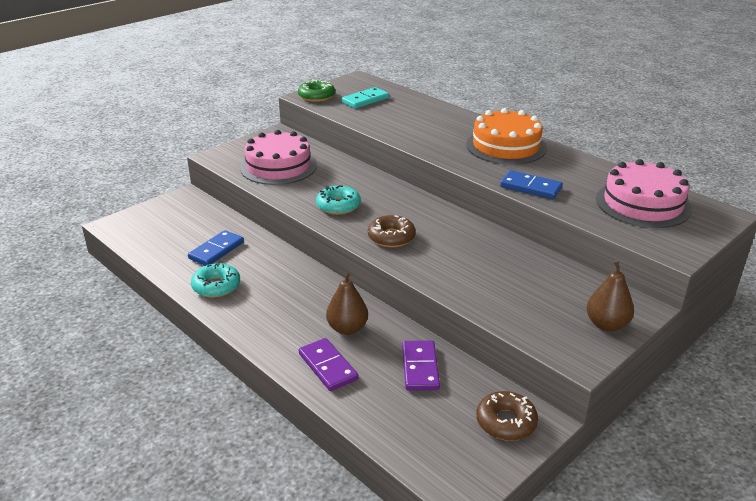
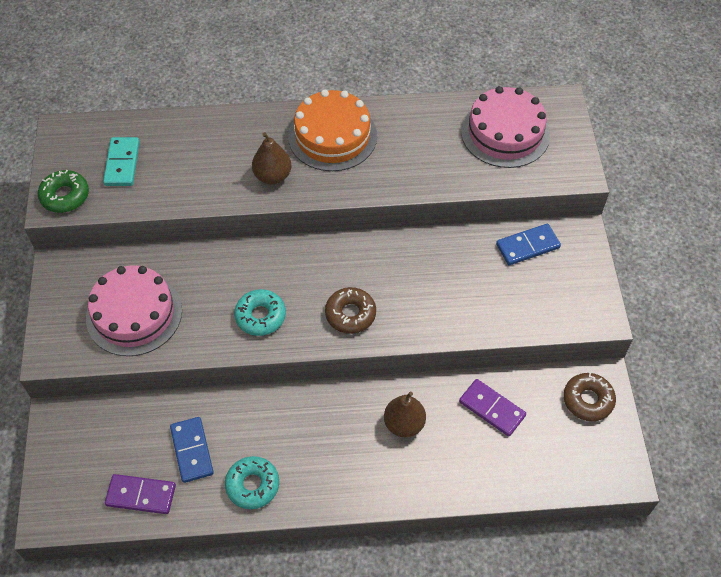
camera: 50 degrees left, 25 degrees up
purple domino [299,338,358,391] -> purple domino moved to [105,474,176,514]
blue domino [500,170,563,199] -> blue domino moved to [496,224,561,265]
brown pear [586,260,634,332] -> brown pear moved to [252,132,292,184]

